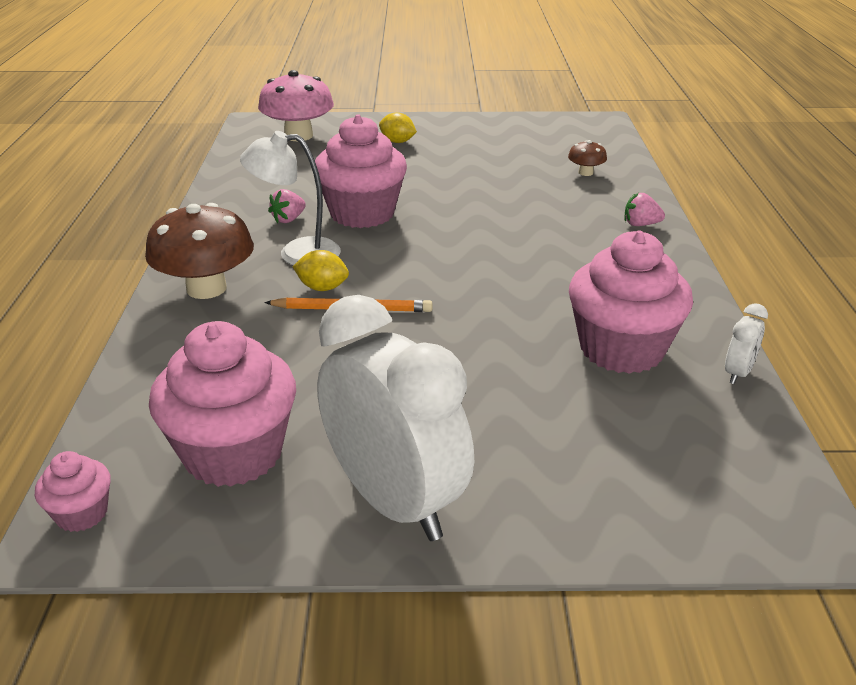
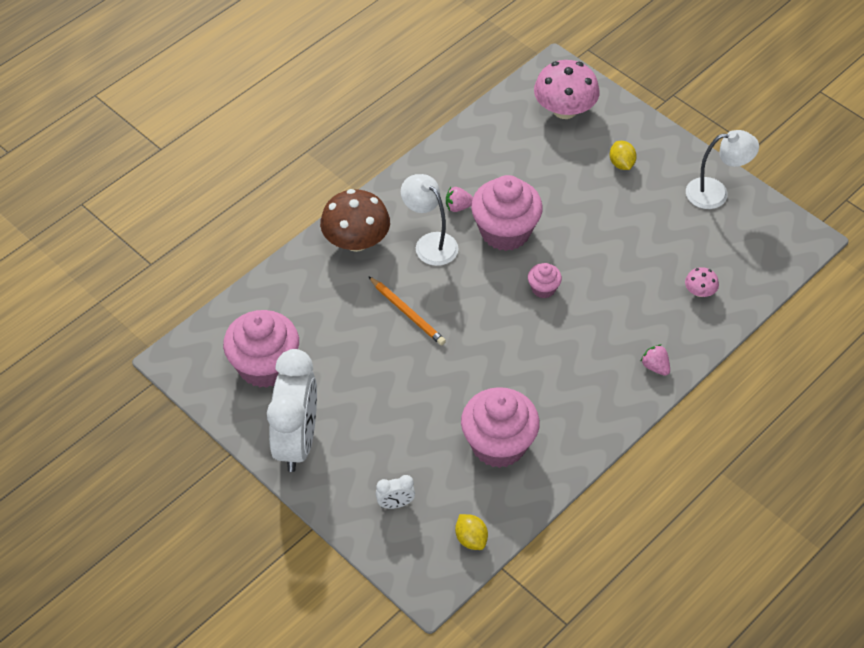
camera: 45 degrees right, 20 degrees up
pink cupcake [35,451,111,532] -> pink cupcake moved to [528,263,562,298]
yellow lemon [293,250,349,291] -> yellow lemon moved to [455,514,488,550]
brown mushroom [568,140,607,176] -> pink mushroom [685,267,719,297]
white clock [725,303,768,384] -> white clock moved to [376,475,415,509]
none -> white lamp [686,130,759,209]

